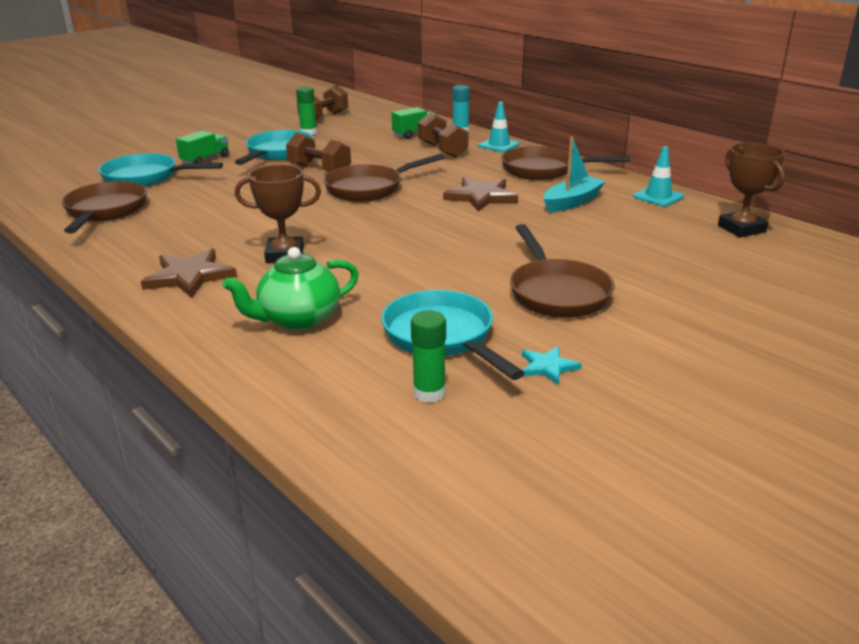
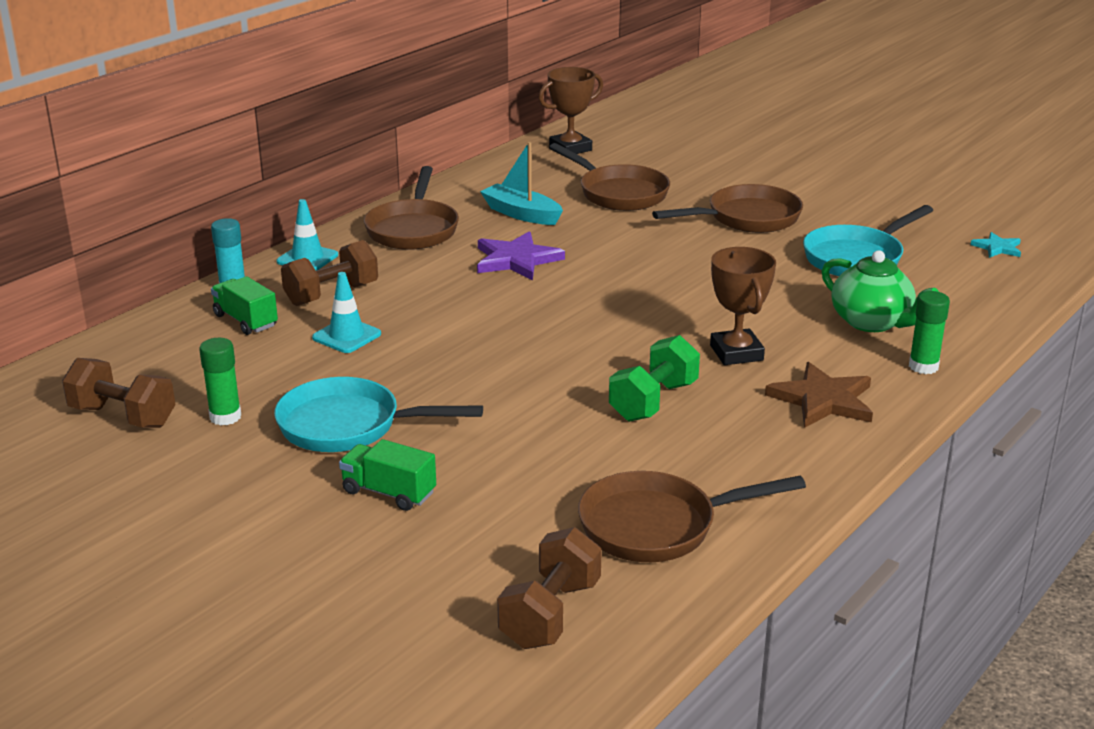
camera: 100 degrees left, 0 degrees up
turquoise pan [98,153,223,187] -> none
brown dumbbell [286,133,351,172] -> brown dumbbell moved to [497,527,602,649]
brown pan [324,153,445,202] -> brown pan moved to [549,143,670,211]
green glue stick [411,310,446,403] -> green glue stick moved to [909,291,950,374]
brown star [443,177,518,211] -> purple star [477,231,565,280]
turquoise star [522,346,582,385] -> turquoise star moved to [970,232,1021,258]
turquoise traffic cone [633,146,684,206] -> turquoise traffic cone moved to [312,272,381,353]
none -> green dumbbell [609,335,700,422]

